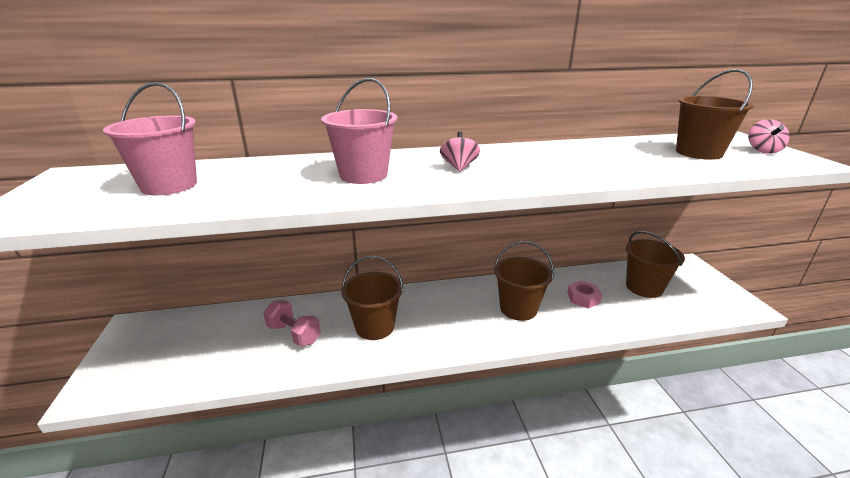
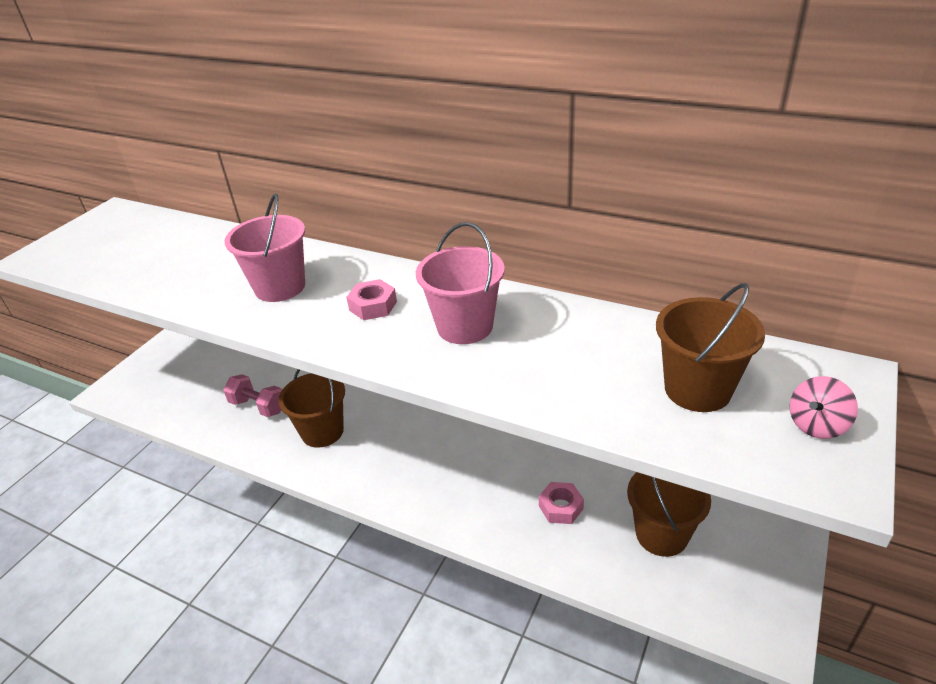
camera: 40 degrees right, 10 degrees up
pink bucket [103,82,197,195] -> pink bucket moved to [416,222,505,344]
pink dumbbell [263,300,321,346] -> pink dumbbell turned 45 degrees counterclockwise [223,374,282,417]
pink spinning top [440,131,480,172] -> pink nut [346,279,397,320]
brown bucket [494,241,554,321] -> none

